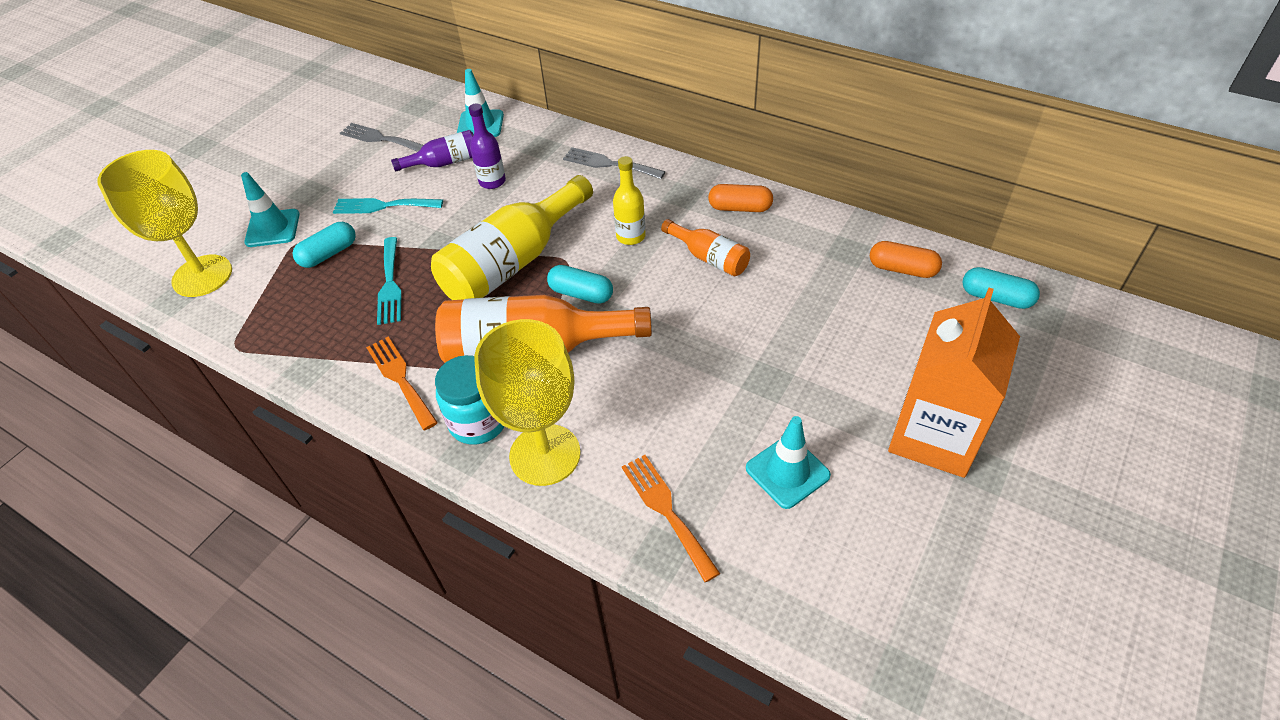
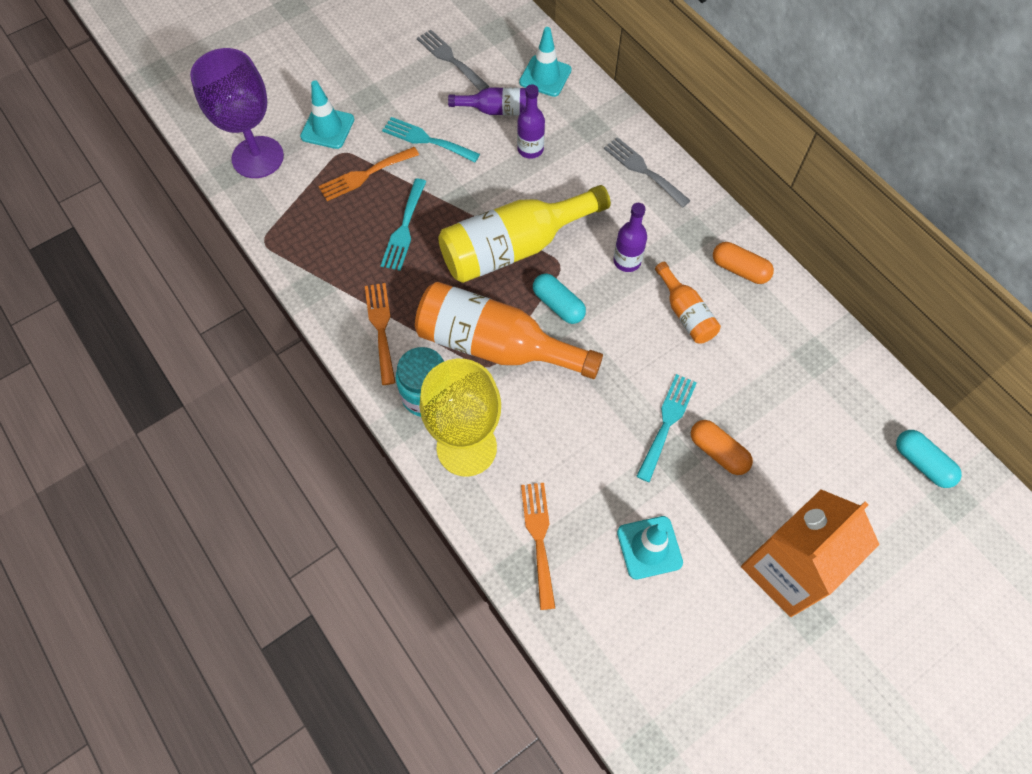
camera: 20 degrees right, 15 degrees up
yellow goblet [97,150,232,297] -> purple goblet [190,48,284,178]
turquoise capsule [293,222,356,268] -> orange fork [318,147,419,201]
yellow bottle [613,156,646,245] -> purple bottle [613,203,647,272]
orange capsule [870,241,942,278] -> orange capsule moved to [691,420,753,475]
none -> turquoise fork [636,374,697,482]

